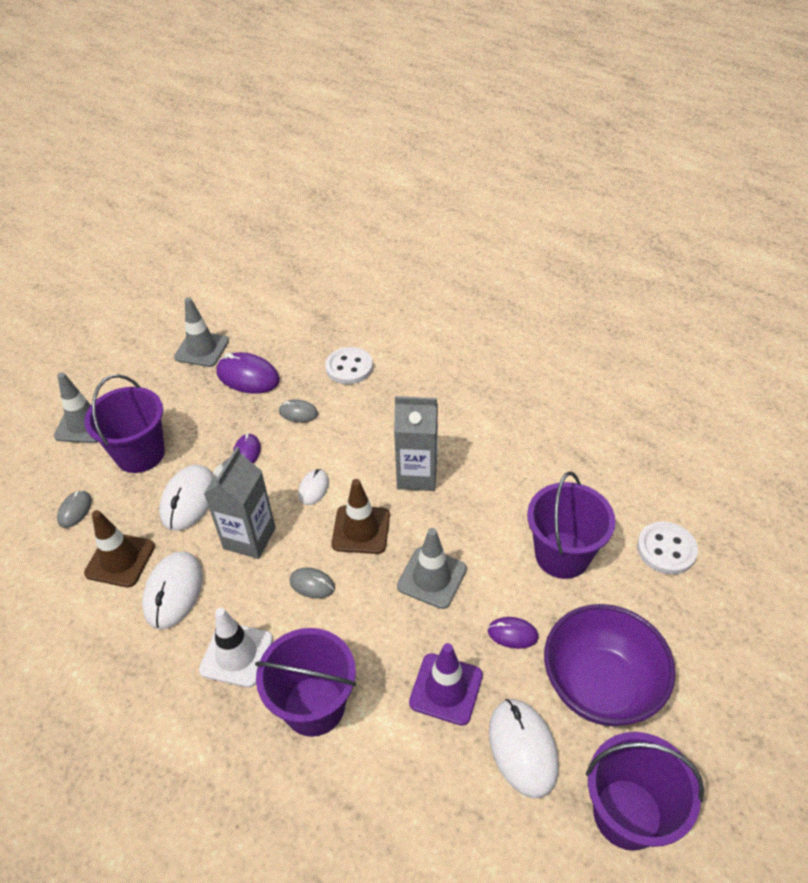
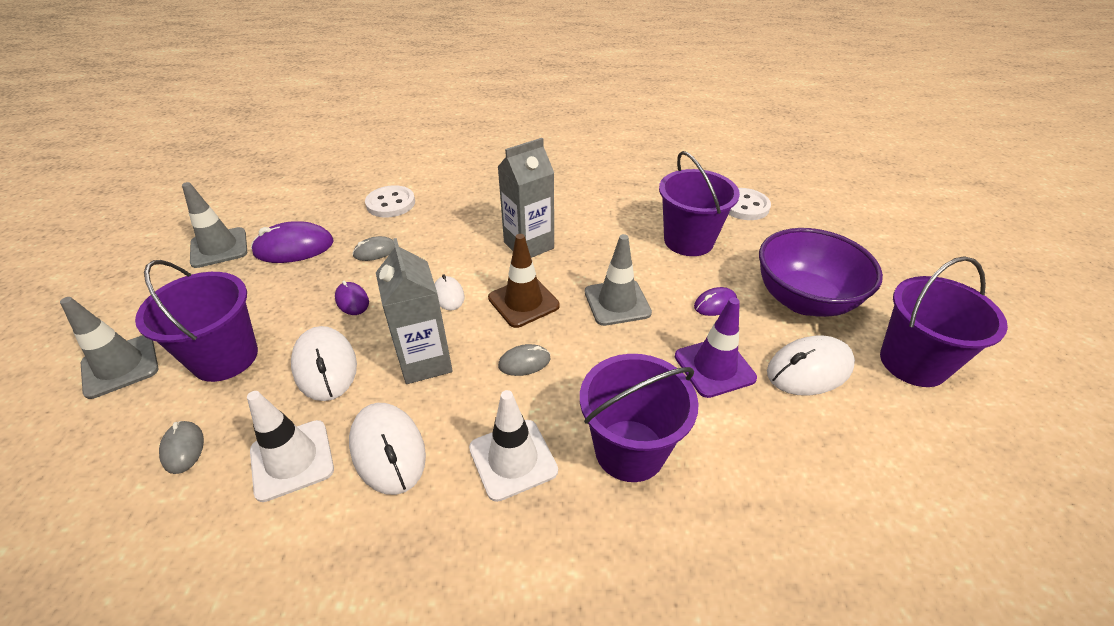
camera: 40 degrees left, 5 degrees down
brown traffic cone [84,510,155,587] -> white traffic cone [247,391,334,502]
white mouse [489,699,559,799] -> white mouse turned 60 degrees counterclockwise [767,336,855,396]

